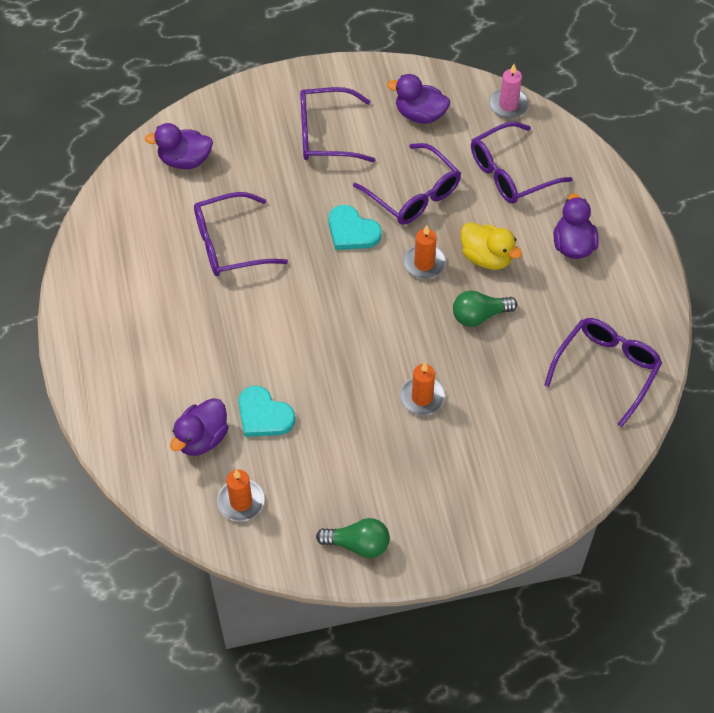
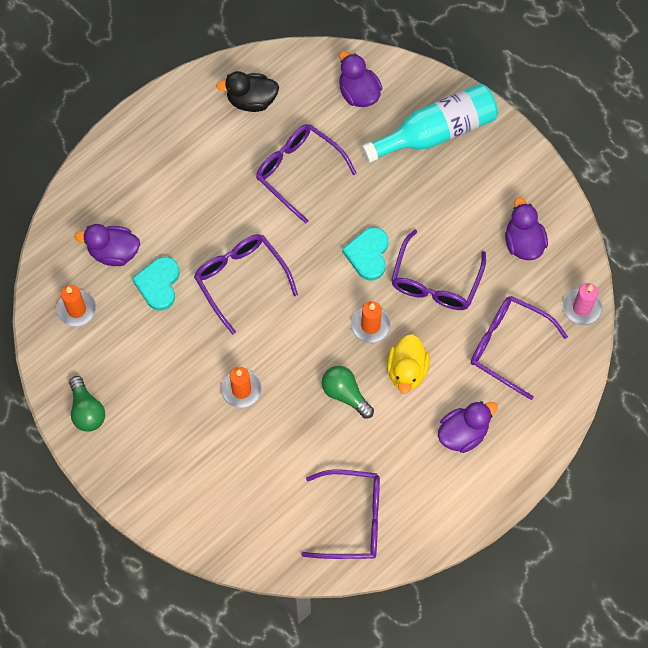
camera: 60 degrees right, 10 degrees up
purple glasses [300,87,375,162] -> purple glasses moved to [194,234,298,335]
none -> black duck [216,71,279,112]
none -> turquoise bottle [361,83,498,163]

